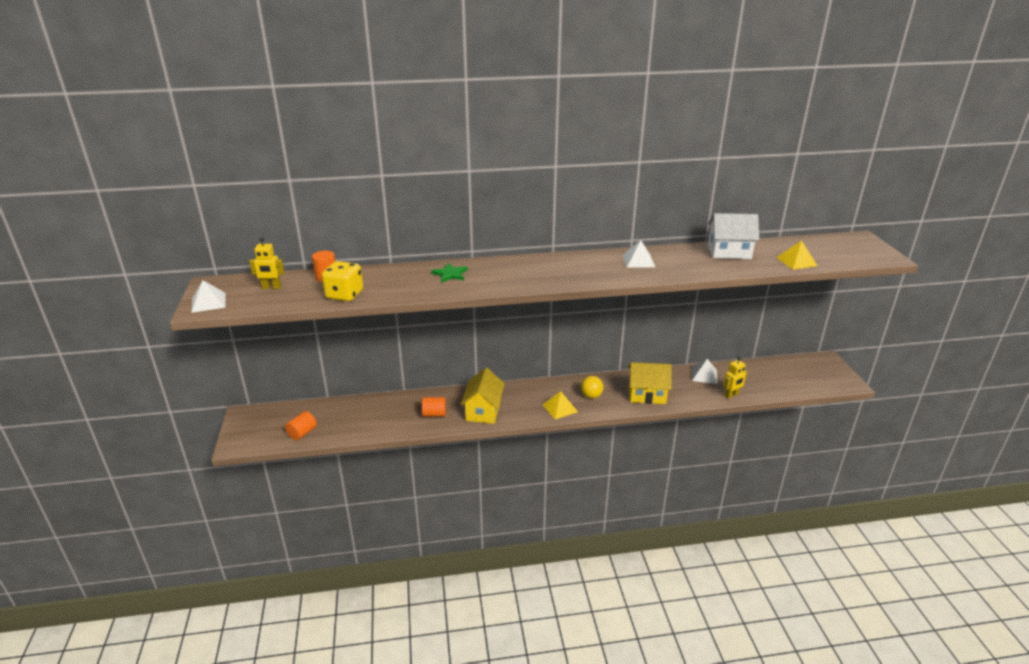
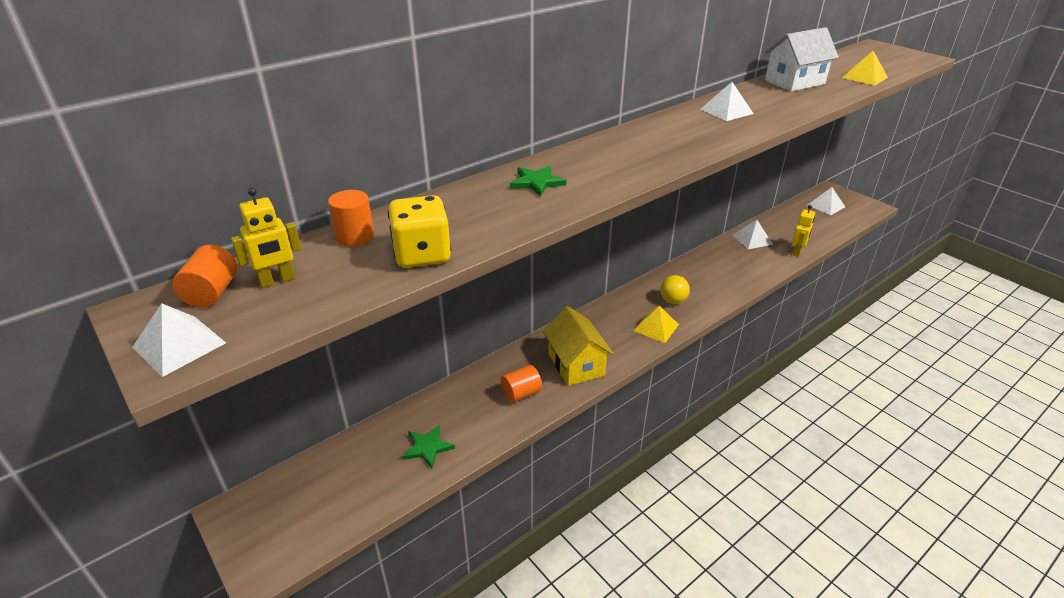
camera: 30 degrees left, 5 degrees up
orange cylinder [285,411,317,440] -> orange cylinder moved to [172,245,237,308]
yellow house [628,362,672,404] -> none
none -> green star [402,425,455,468]
none -> white pyramid [808,187,845,215]

